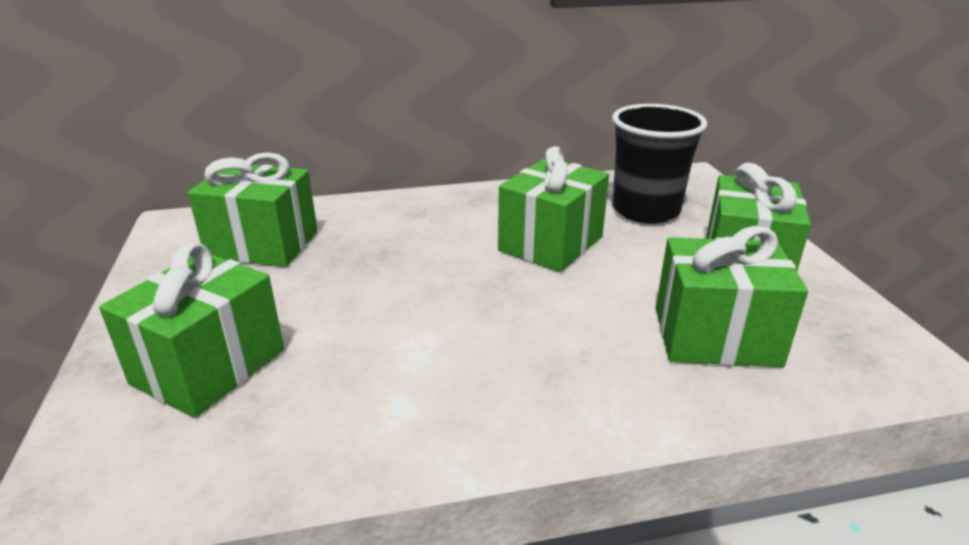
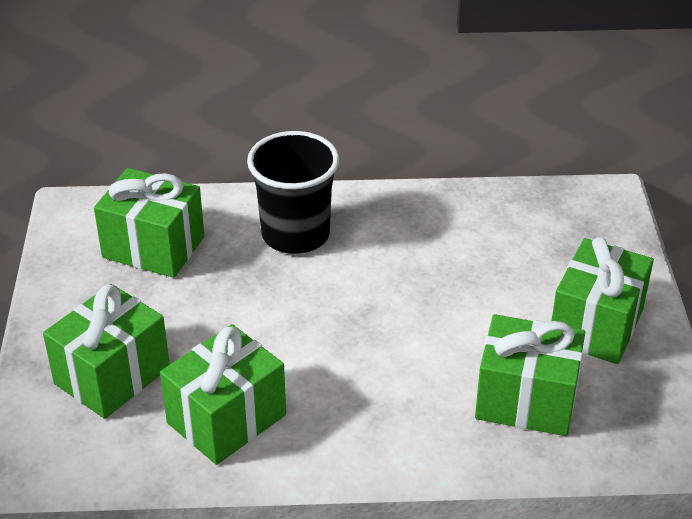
camera: 10 degrees right, 10 degrees up
green gift [498,146,609,272] -> green gift moved to [160,324,286,465]
black cup [612,104,707,223] -> black cup moved to [247,131,339,254]

